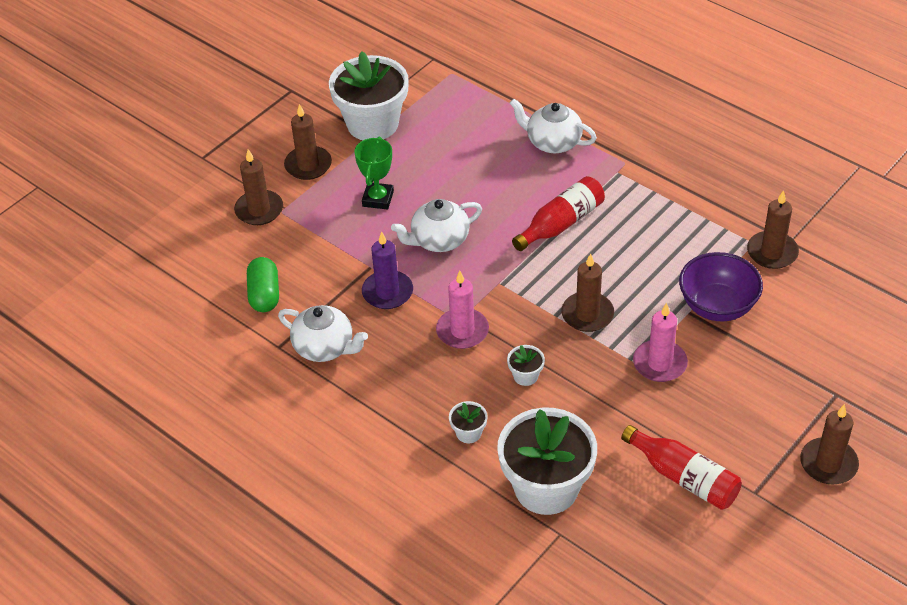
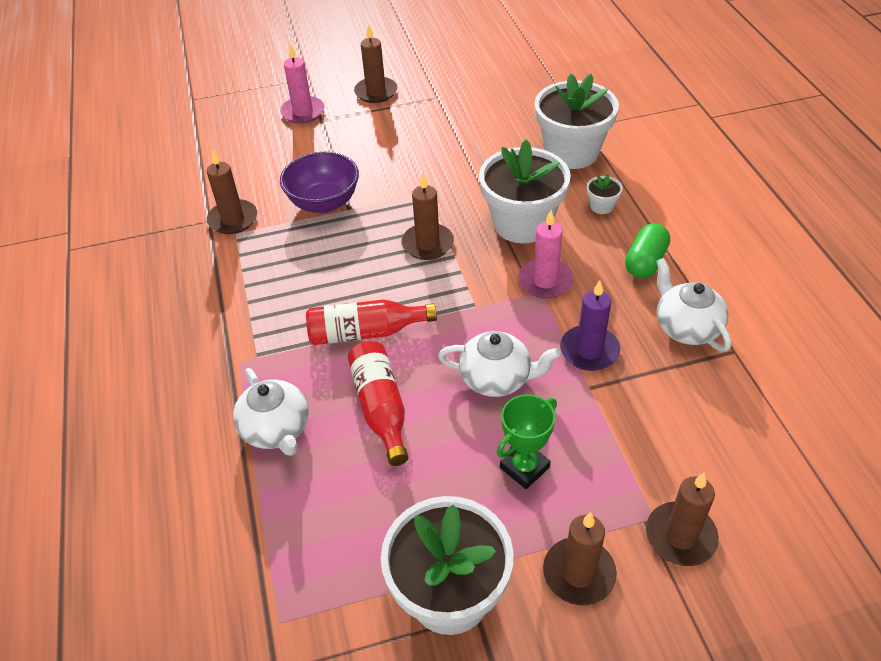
camera: 145 degrees left, 0 degrees up
green capsule [247,257,279,312] -> green capsule moved to [625,223,670,278]
white flower pot [507,345,545,386] -> white flower pot [479,139,571,243], size x2.44
red bottle [621,425,742,510] -> red bottle moved to [348,341,408,466]
pink candle [633,303,688,382] -> pink candle moved to [280,44,324,124]

